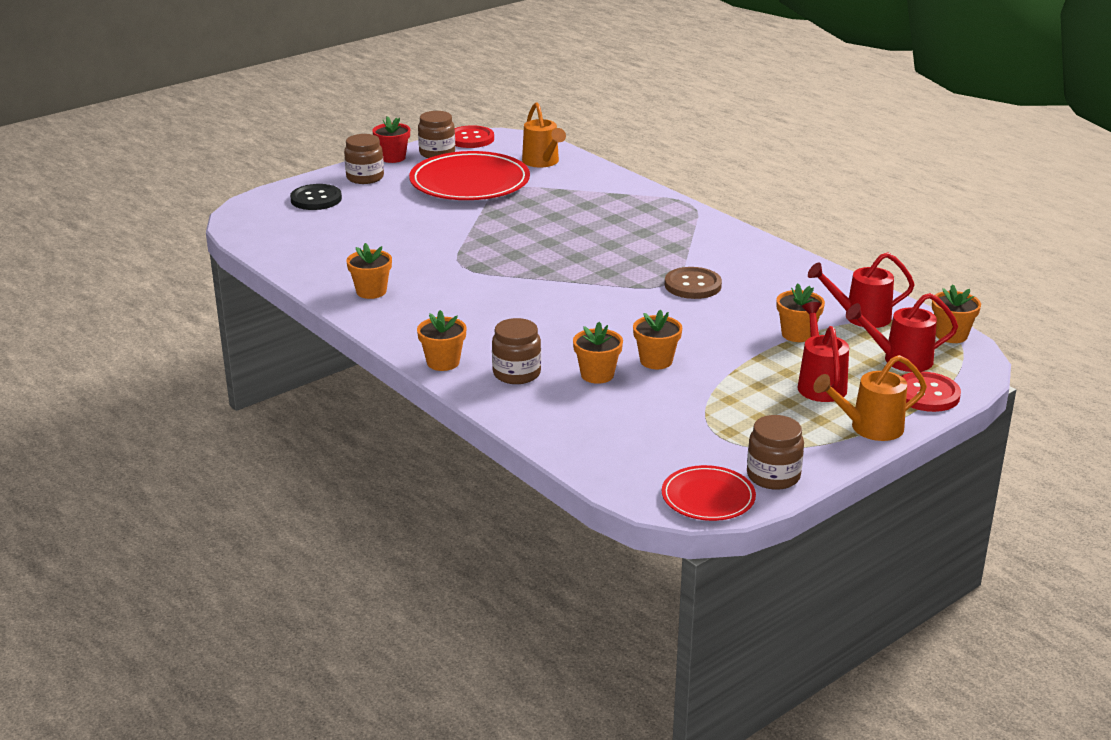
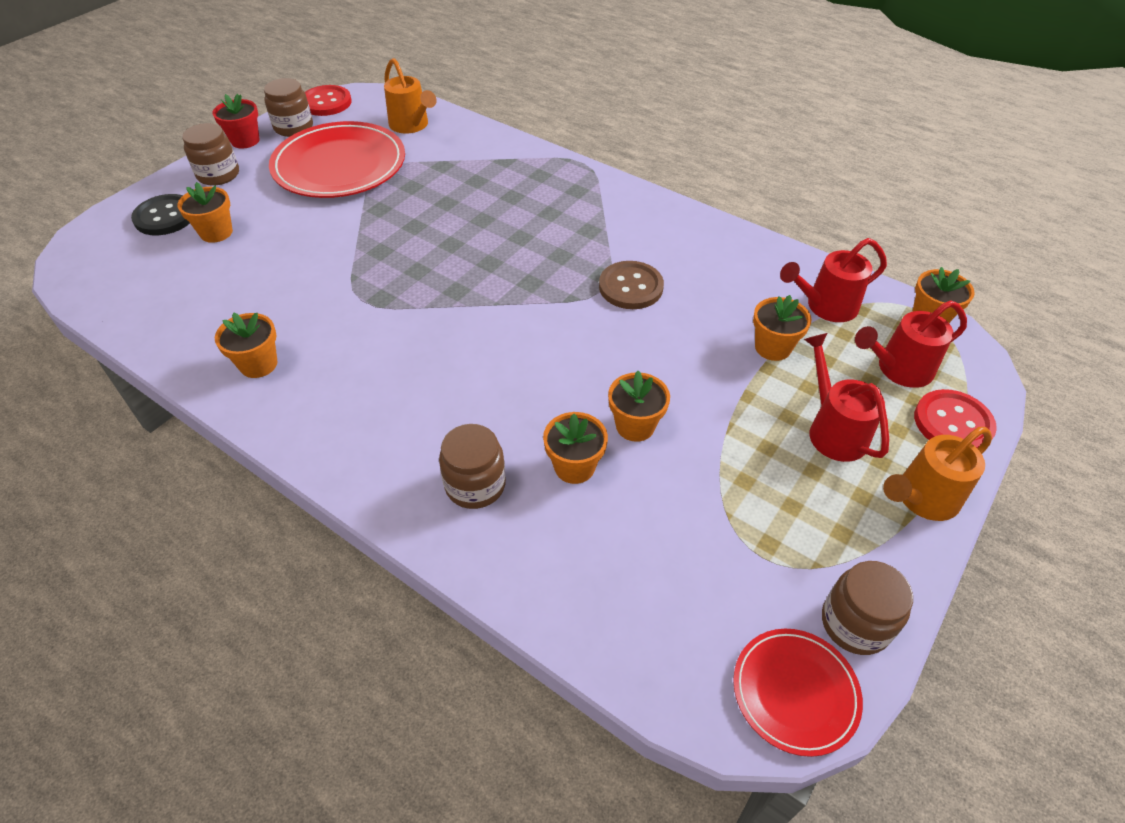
camera: 15 degrees left, 20 degrees up
orange flower pot [417,310,466,371] -> orange flower pot moved to [177,182,233,243]

